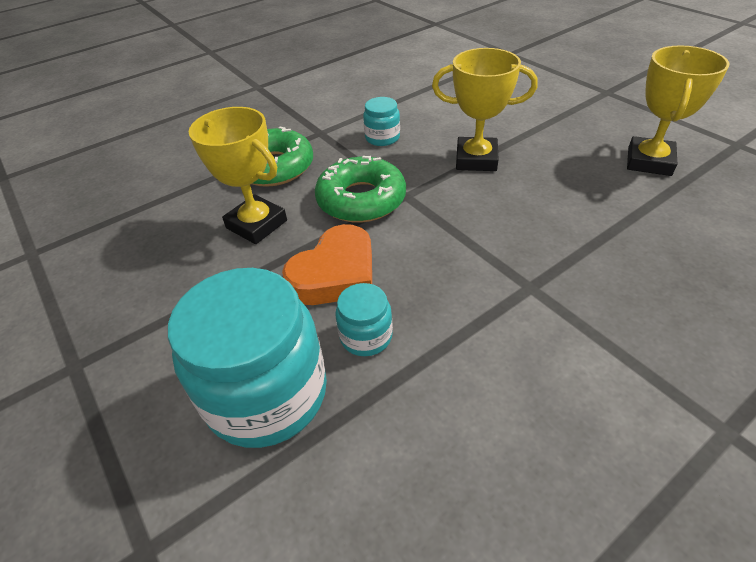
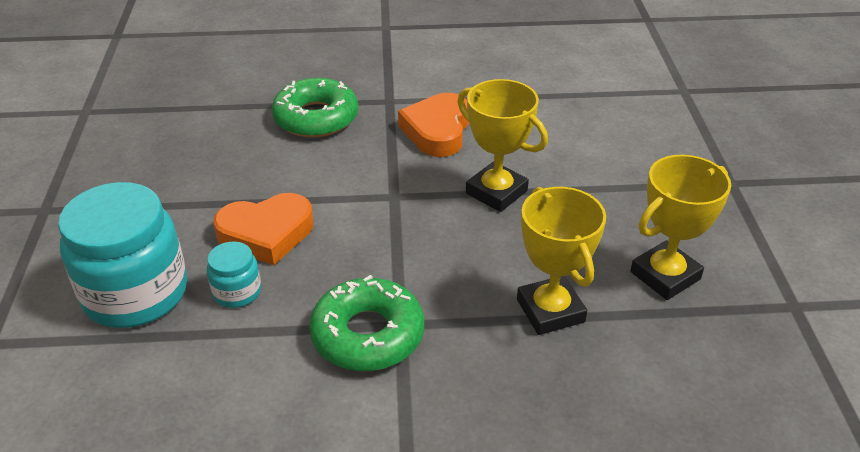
camera: 30 degrees right, 5 degrees down
yellow trophy [189,107,287,244] -> yellow trophy moved to [517,187,606,335]
green donut [315,156,406,223] -> green donut moved to [309,275,424,371]
turquoise jar [363,97,400,146] -> orange heart [398,93,469,157]

